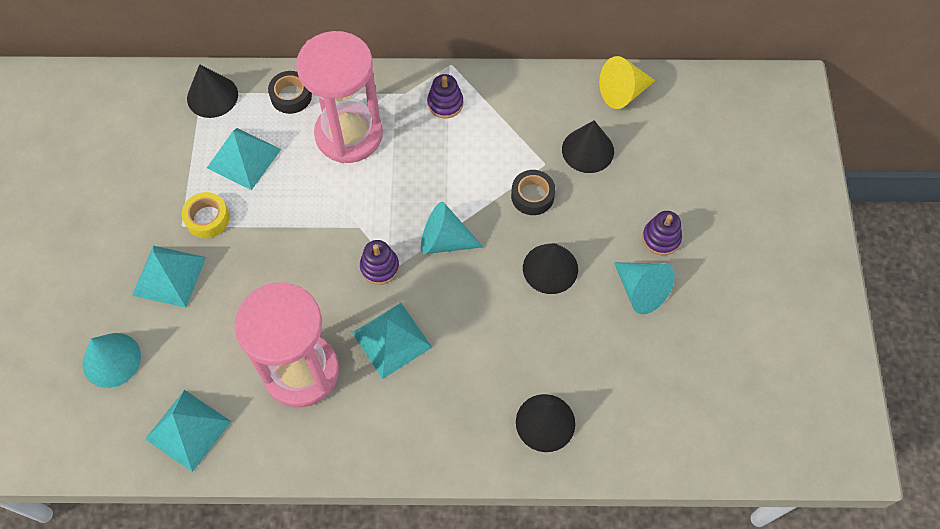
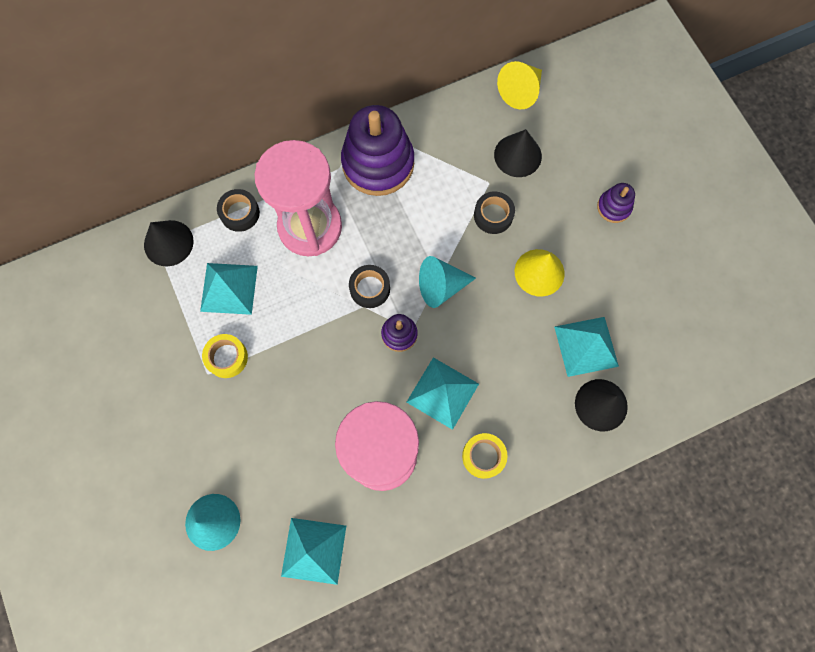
camera: 25 degrees left, 10 degrees up
turquoise pyramid [132,246,206,308] -> turquoise pyramid moved to [554,317,619,377]
purple stacking toy [427,74,463,118] -> purple stacking toy [341,105,414,196], size x2.15
black cone [523,243,578,294] -> yellow cone [515,249,565,296]
turquoise cone [614,262,675,314] -> none
none -> black tape [349,265,390,308]
none -> yellow tape [462,433,507,479]

